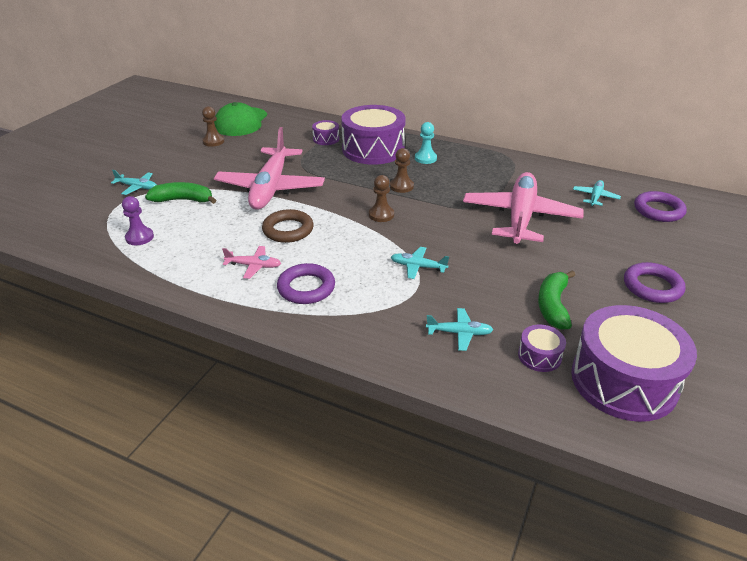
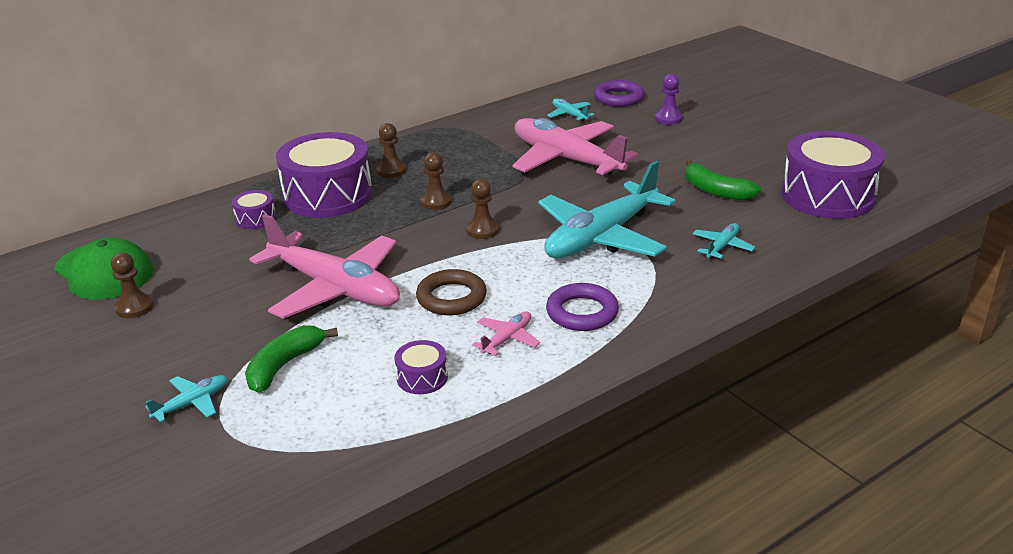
camera: 60 degrees left, 5 degrees down
purple pawn [122,196,154,245] -> purple pawn moved to [655,74,683,125]
turquoise plane [391,247,449,279] -> turquoise plane [538,161,676,258], size x2.42
turquoise pawn [415,122,437,164] -> brown pawn [376,123,406,178]
purple drum [518,325,566,372] -> purple drum moved to [394,340,448,394]
purple ring [624,262,686,303] -> none

